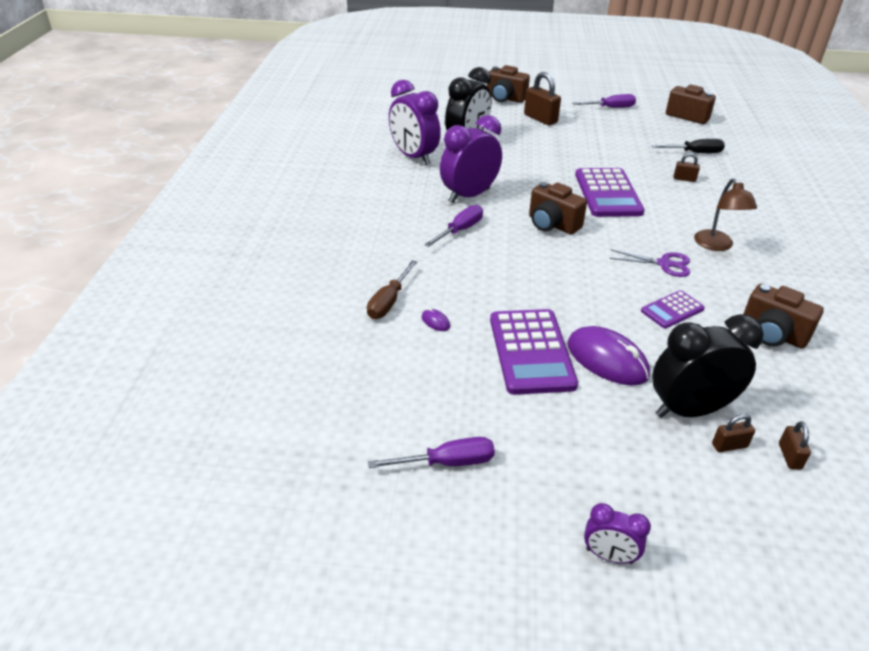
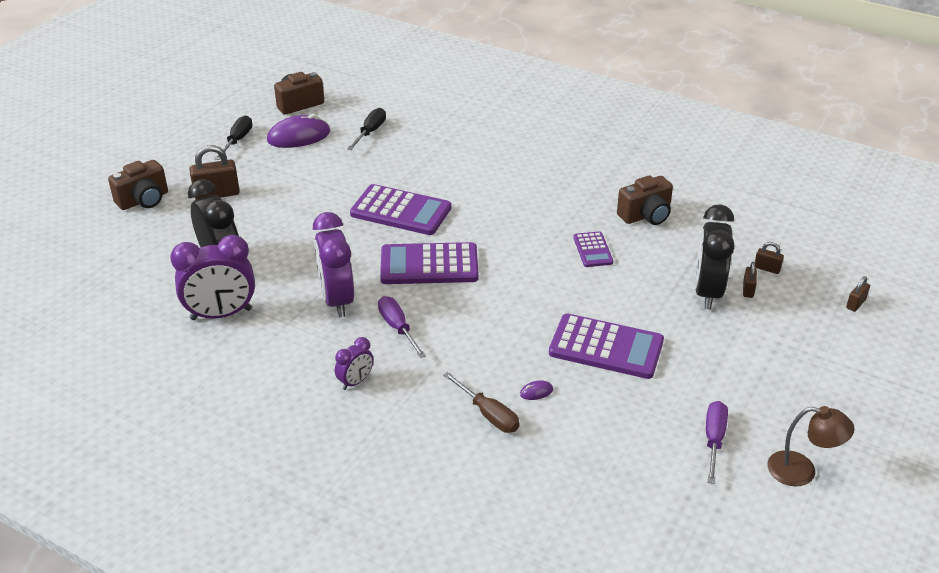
camera: 65 degrees left, 0 degrees up
brown camera [529,182,587,235] -> purple calculator [380,242,479,284]
purple mouse [568,326,650,385] -> purple mouse moved to [267,114,330,148]
purple screwdriver [573,94,636,108] -> black screwdriver [215,115,252,160]
purple clock [584,503,651,564] -> purple clock moved to [335,337,374,390]
purple scissors [610,250,690,277] -> none
brown padlock [674,153,700,182] -> brown padlock moved to [846,276,870,312]
brown lamp [694,178,757,251] -> brown lamp moved to [767,406,855,487]

